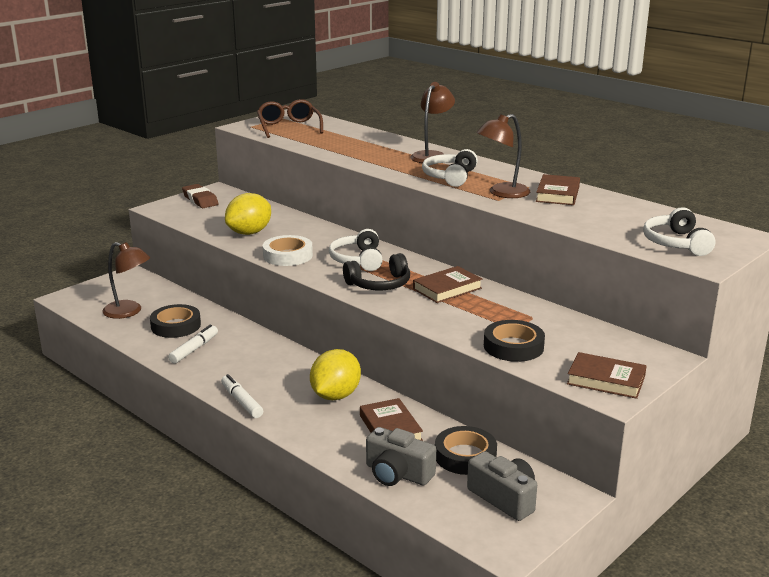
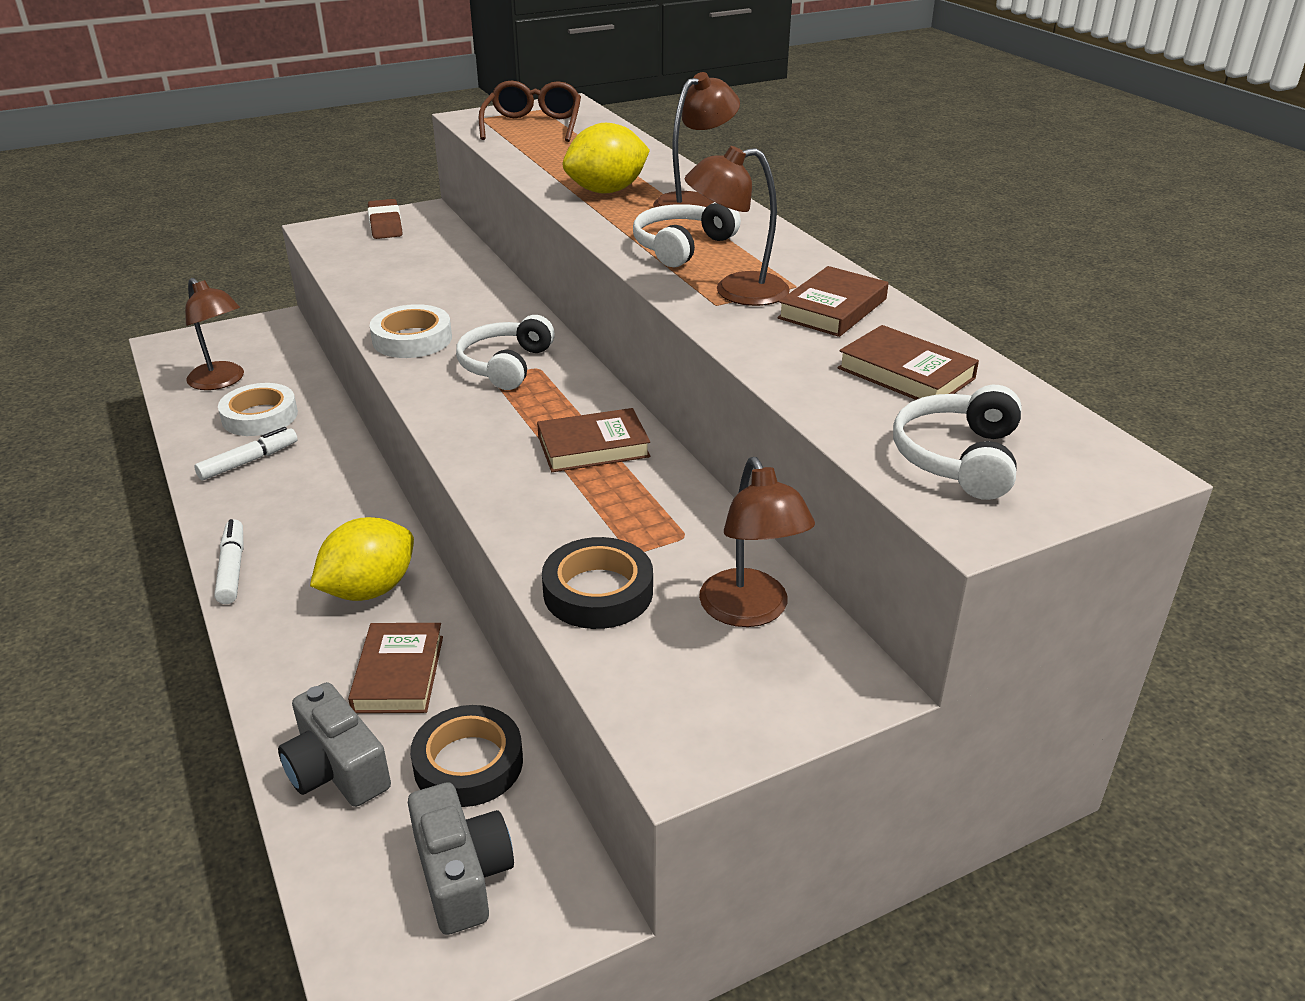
camera: 20 degrees right, 10 degrees up
black tape [150,304,201,338] -> white tape [218,383,298,436]
yellow lemon [225,193,271,235] -> yellow lemon moved to [563,123,650,194]
black headphones [343,253,410,290] -> none
brown book [567,352,647,399] -> brown book moved to [838,325,979,400]
none -> brown lamp [699,457,815,627]

